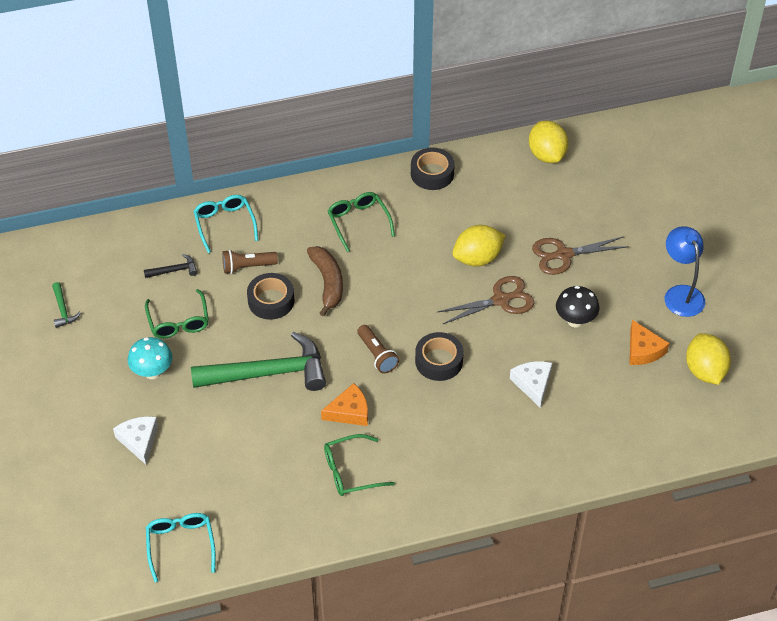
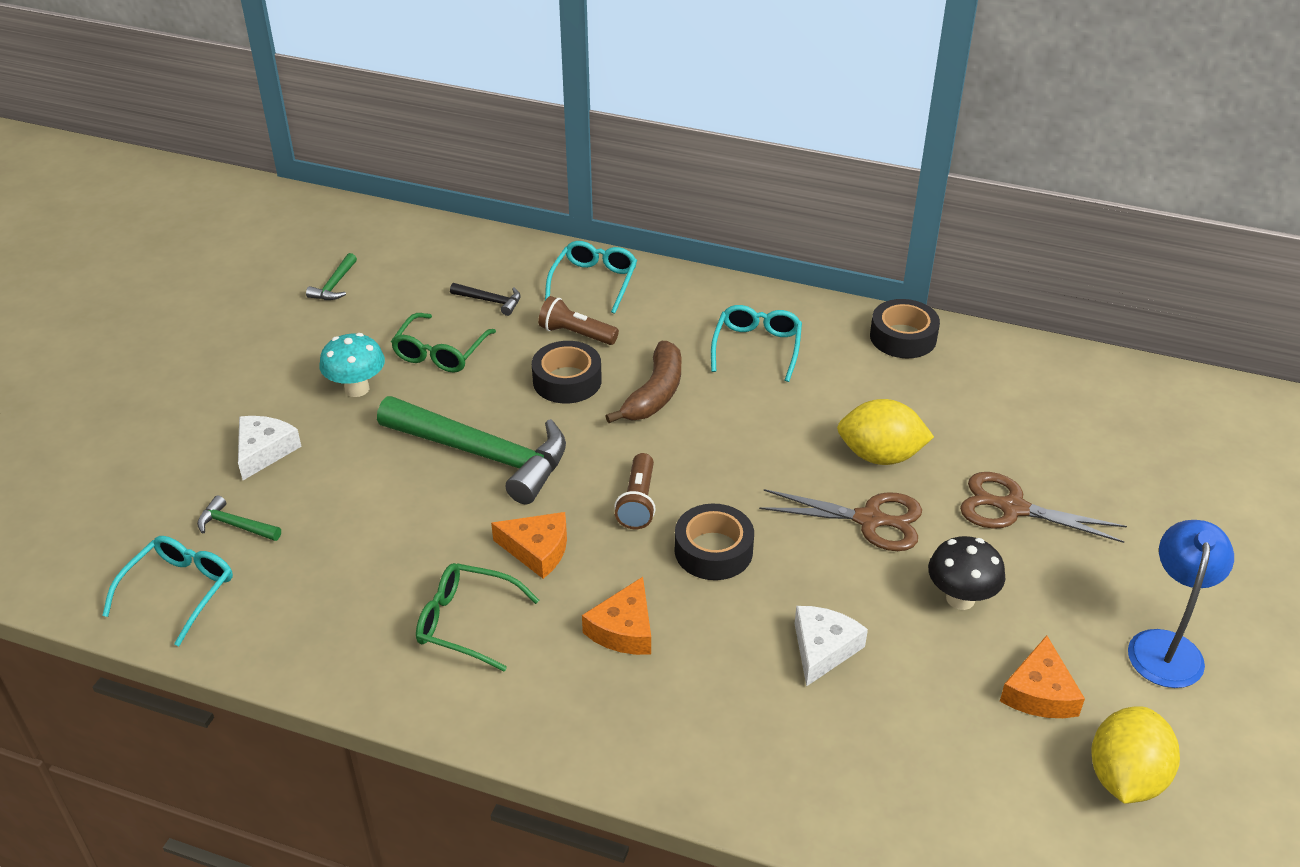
camera: 35 degrees right, 10 degrees down
green glasses [328,192,395,252] -> turquoise glasses [711,305,802,382]
yellow lemon [529,121,568,163] -> none
none -> green hammer [197,495,281,541]
none -> orange cheese [582,577,651,655]

